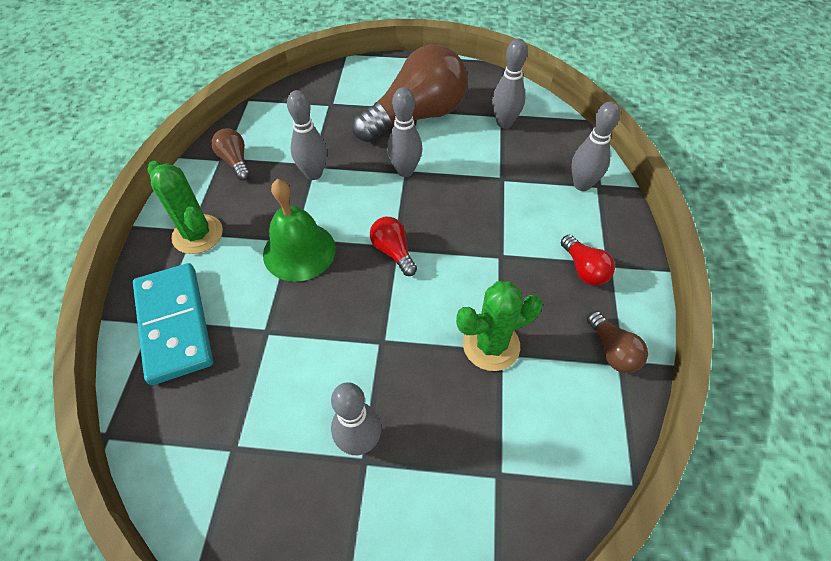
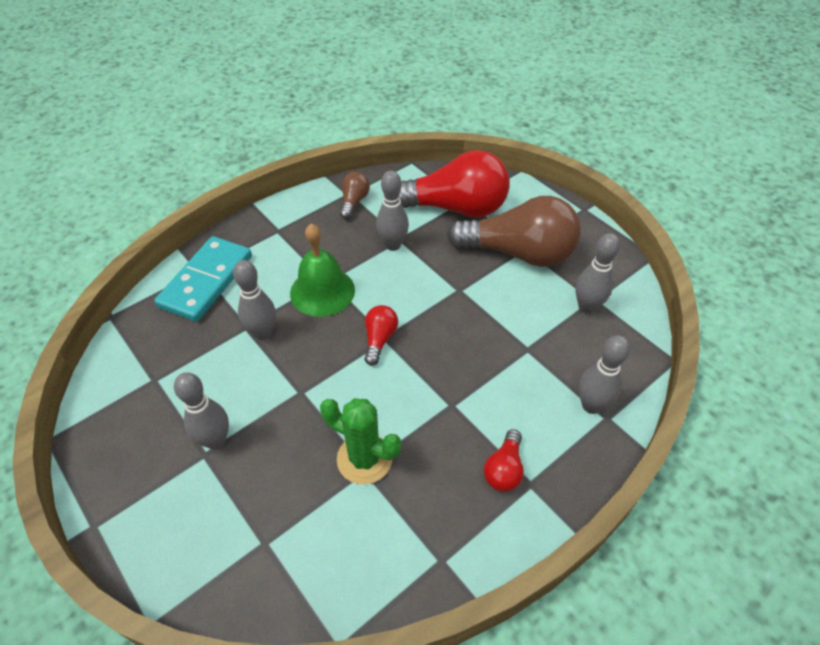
camera: 45 degrees right, 5 degrees down
green cactus [147,161,223,254] -> none
grey bowling pin [387,87,422,177] -> grey bowling pin moved to [233,260,276,340]
brown light bulb [587,311,648,373] -> none
none -> red light bulb [399,150,510,218]

